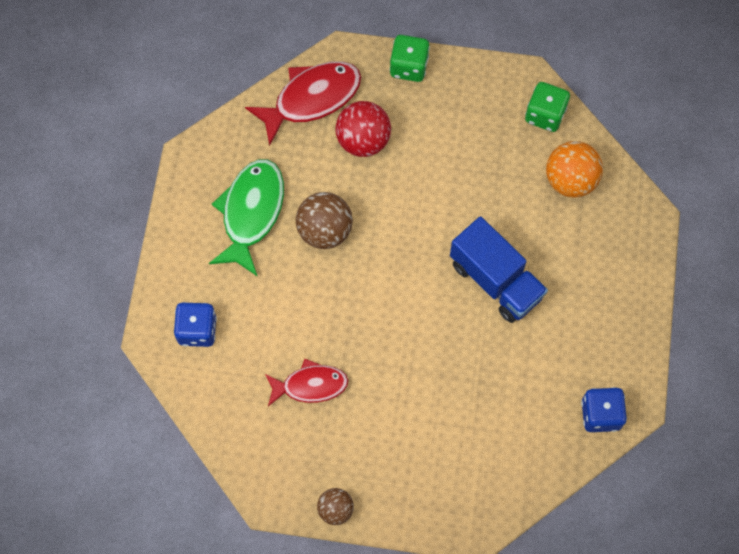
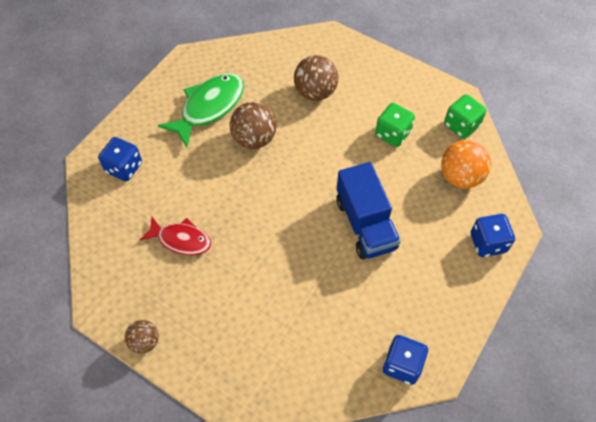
camera: 25 degrees right, 10 degrees down
red fish [245,61,361,146] -> none
red ball [335,101,391,157] -> brown ball [294,55,339,101]
green dice [390,35,430,82] -> green dice moved to [375,103,415,147]
none -> blue dice [471,214,515,257]

